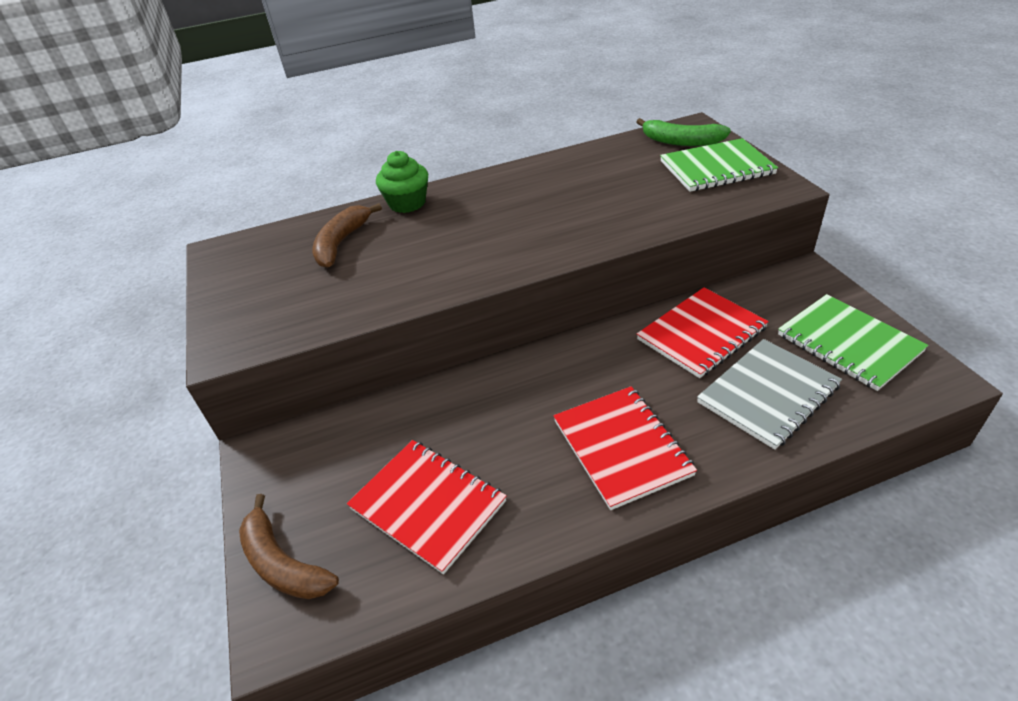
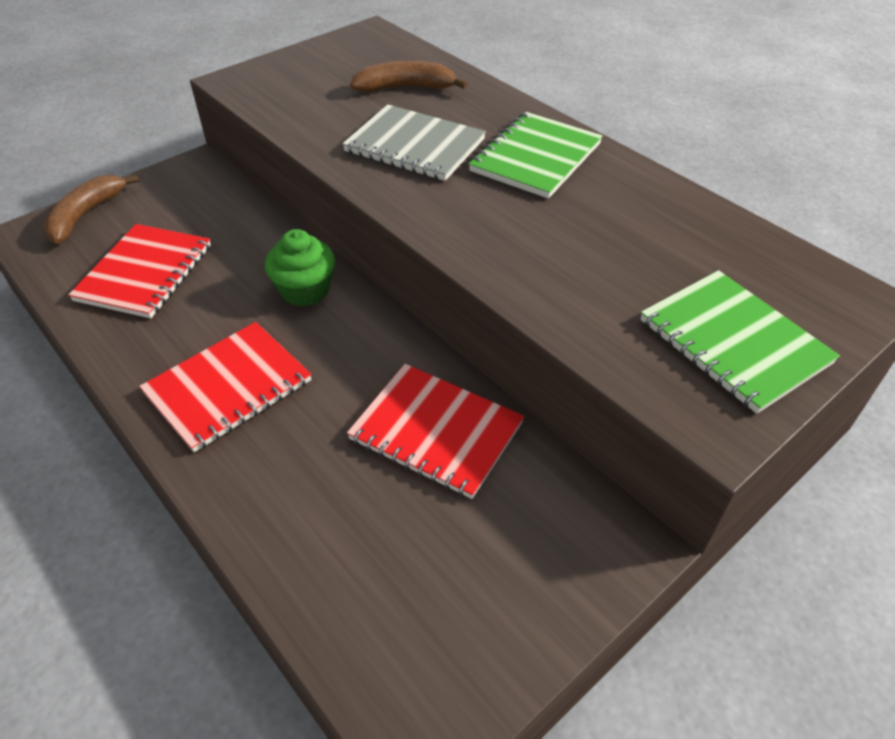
camera: 65 degrees right, 5 degrees up
green cupcake [376,151,428,213] -> green cupcake moved to [265,229,335,307]
green banana [636,118,731,146] -> none
grey notebook [697,339,842,450] -> grey notebook moved to [342,104,486,181]
green notebook [778,294,929,391] -> green notebook moved to [469,112,603,199]

